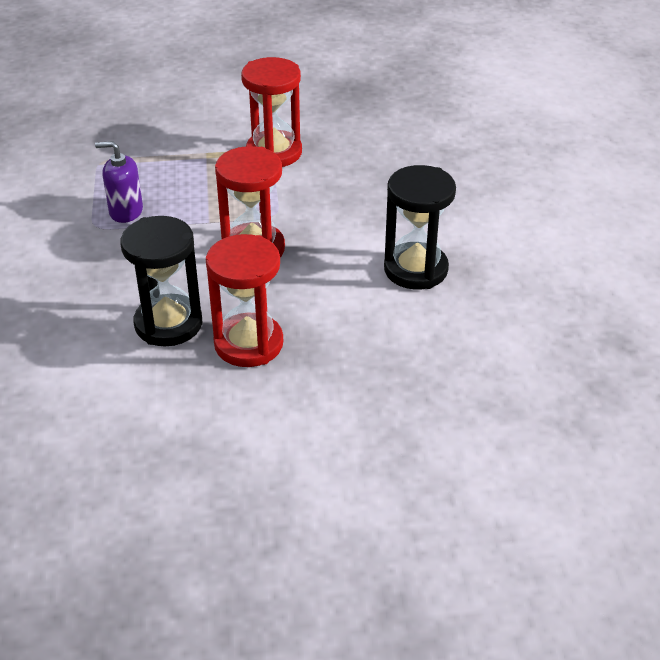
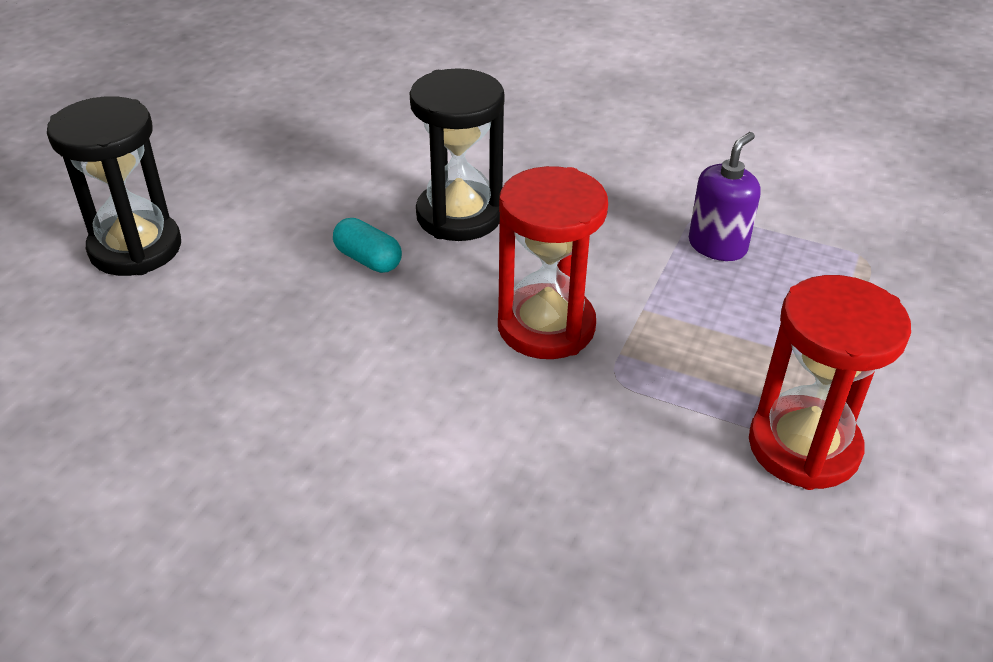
camera: 120 degrees right, 0 degrees up
red hourglass [206,234,283,367] -> turquoise capsule [333,218,402,273]
black hourglass [384,165,456,290] -> black hourglass moved to [47,96,181,276]

